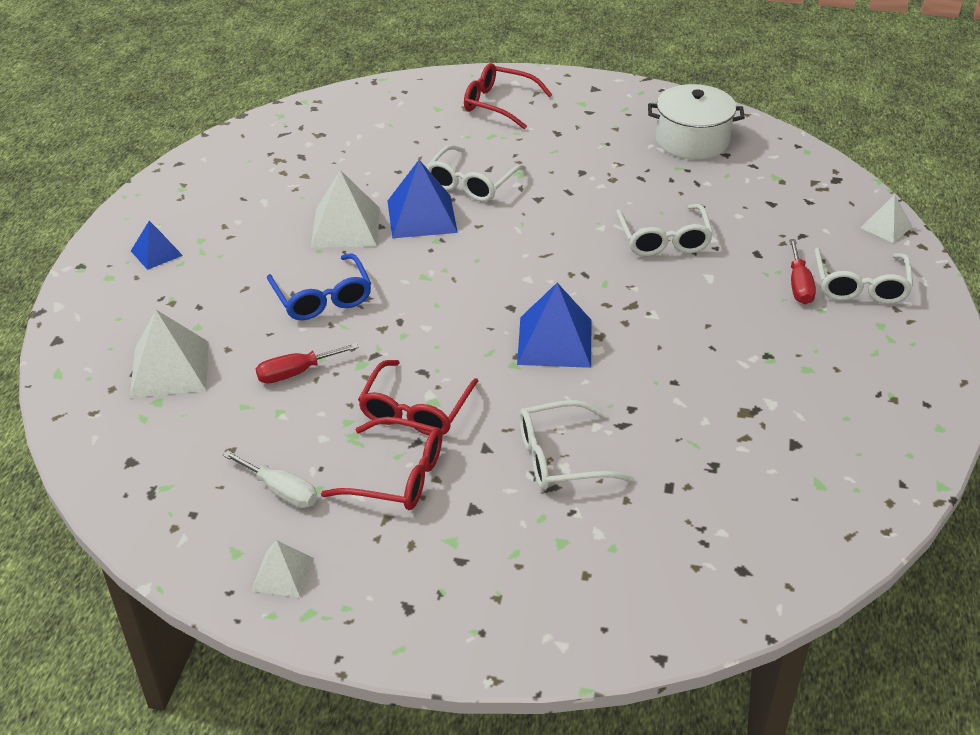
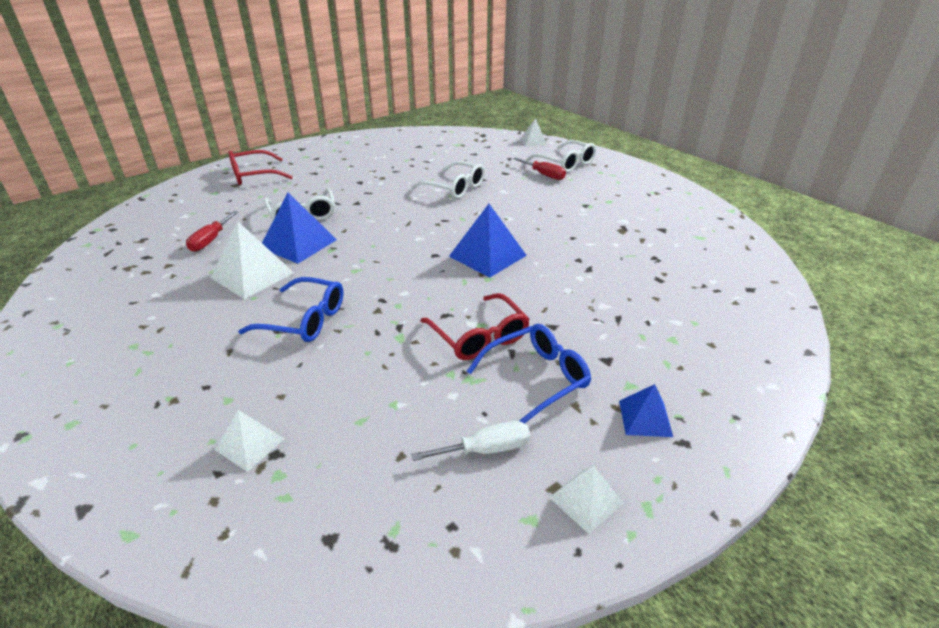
camera: 50 degrees left, 5 degrees down
white pyramid [130,310,209,398] -> white pyramid [215,410,285,472], size x0.58
blue pyramid [131,221,183,270] -> blue pyramid moved to [619,384,673,437]
red screwdriver [256,343,359,384] -> red screwdriver moved to [186,211,238,252]
red glasses [321,417,442,510] -> blue glasses [467,324,591,424]
white glasses [519,400,634,490] -> none
white pot [648,84,745,160] -> none

